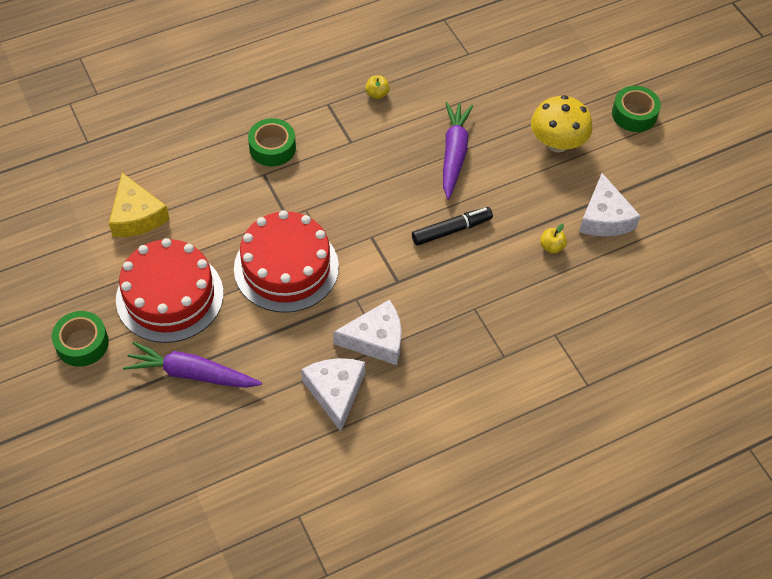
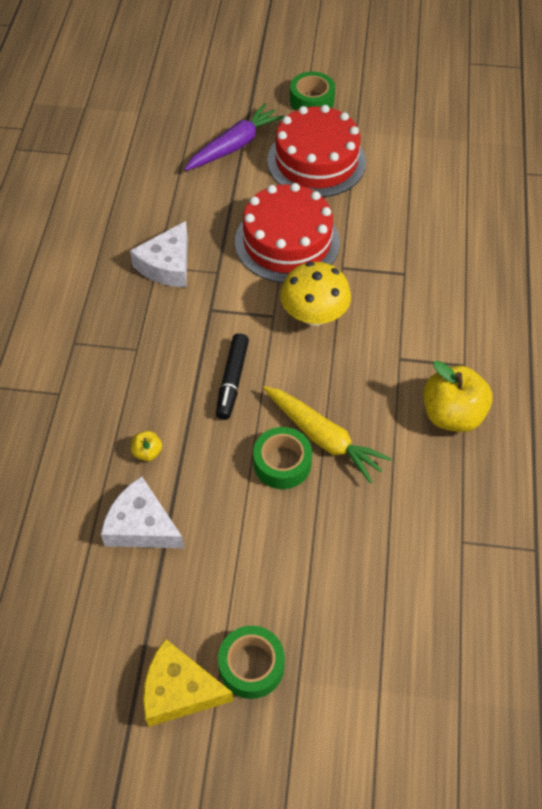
camera: 125 degrees right, 0 degrees up
yellow cheese [109,173,169,237] -> yellow cheese moved to [143,639,233,727]
green tape [248,118,296,167] -> green tape moved to [253,427,312,489]
white cheese [301,358,365,432] -> none
yellow apple [365,75,390,99] -> yellow apple [423,361,493,432], size x2.22
purple carrot [443,102,474,199] -> yellow carrot [263,386,392,484]
yellow mushroom [531,95,592,152] -> yellow mushroom moved to [280,262,351,326]

